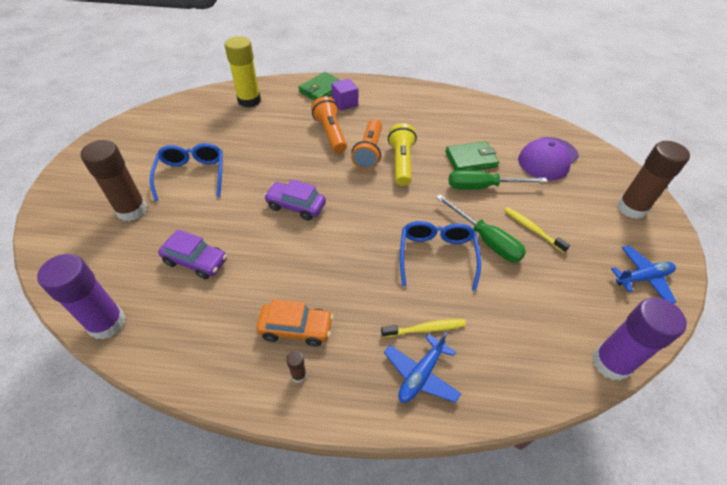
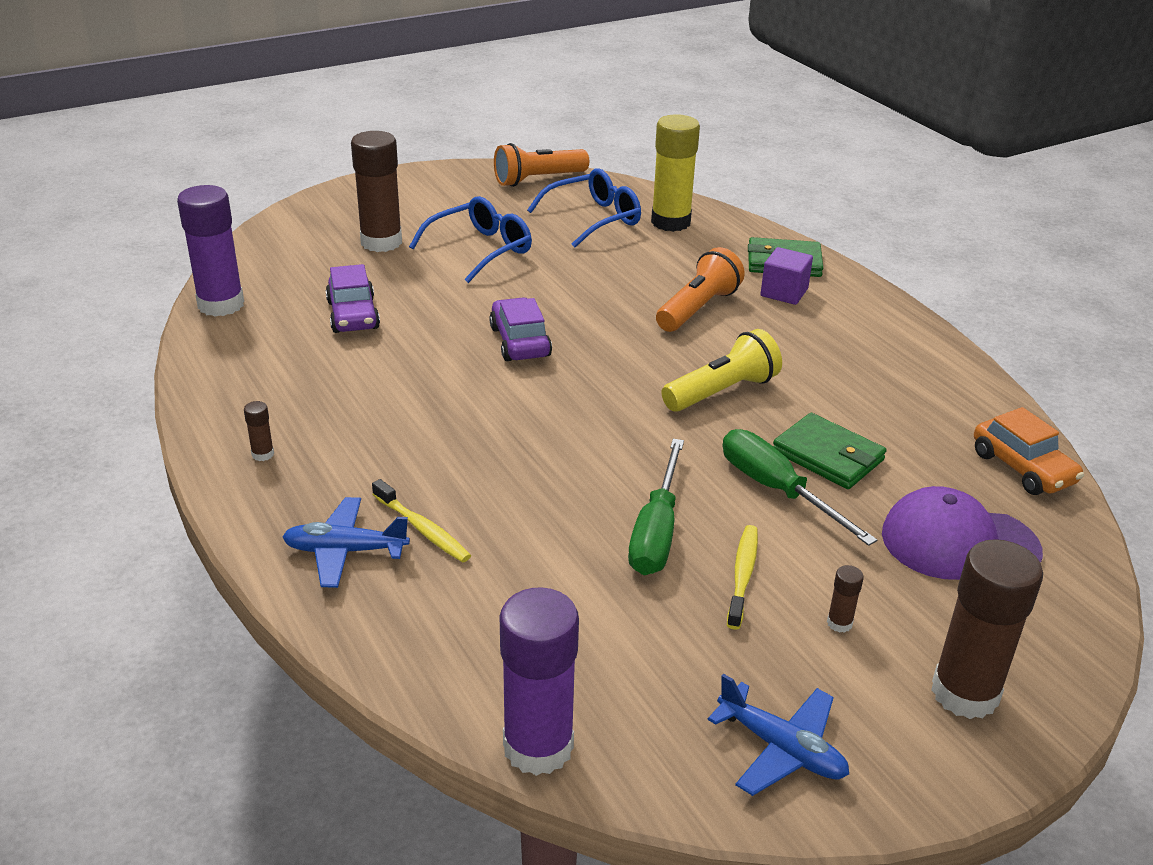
camera: 55 degrees right, 15 degrees down
orange car [256,299,333,346] -> orange car moved to [974,407,1084,495]
orange flashlight [351,119,382,170] -> orange flashlight moved to [494,143,589,187]
blue glasses [400,221,481,291] -> blue glasses moved to [527,168,641,248]
none -> brown glue stick [827,565,864,633]

